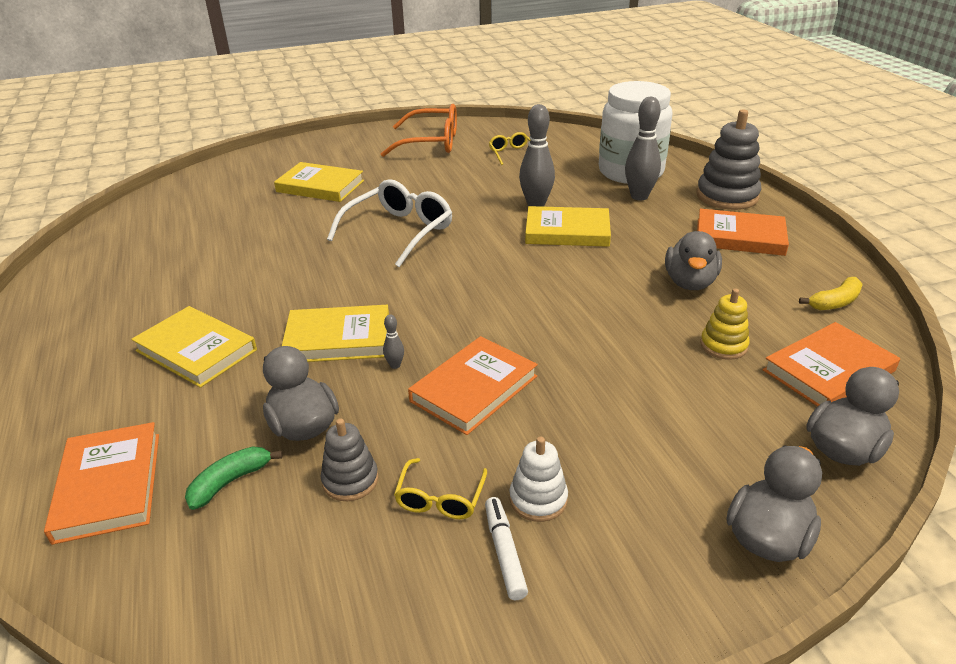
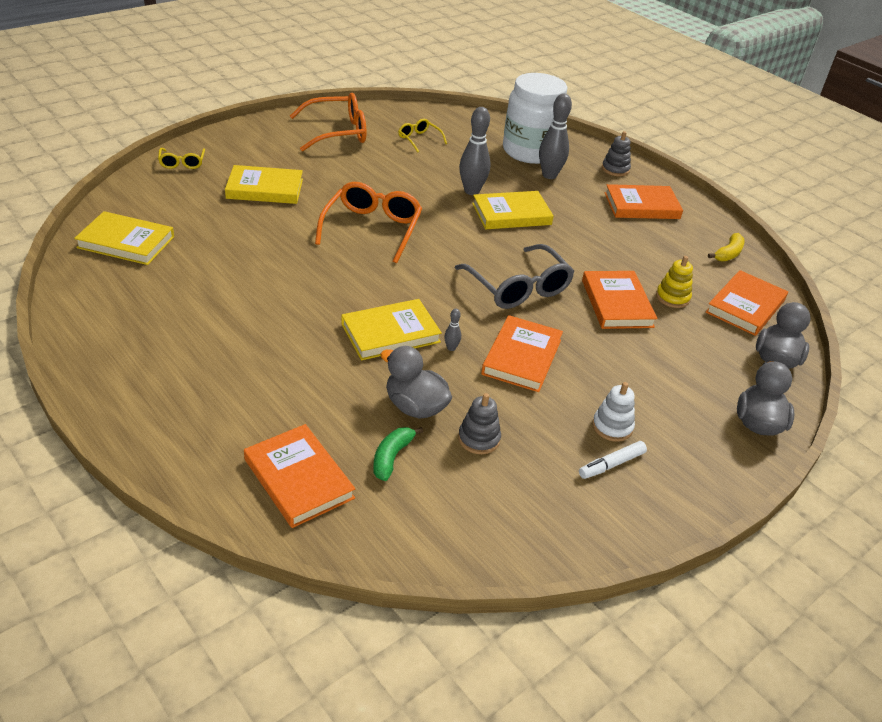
camera: 25 degrees left, 5 degrees up
yellow book [131,306,257,388] -> yellow book moved to [74,211,174,265]
white glasses [327,179,452,267] -> orange glasses [315,182,422,263]
yellow glasses [394,458,487,519] -> yellow glasses moved to [158,148,205,169]
white marker [485,497,528,600] -> white marker turned 90 degrees counterclockwise [579,441,647,479]
grey duck [665,231,722,290] -> none
grey stacking toy [697,109,761,210] -> grey stacking toy [602,131,631,176], size x0.56
none -> grey glasses [455,244,575,309]
none -> orange book [582,271,657,329]

